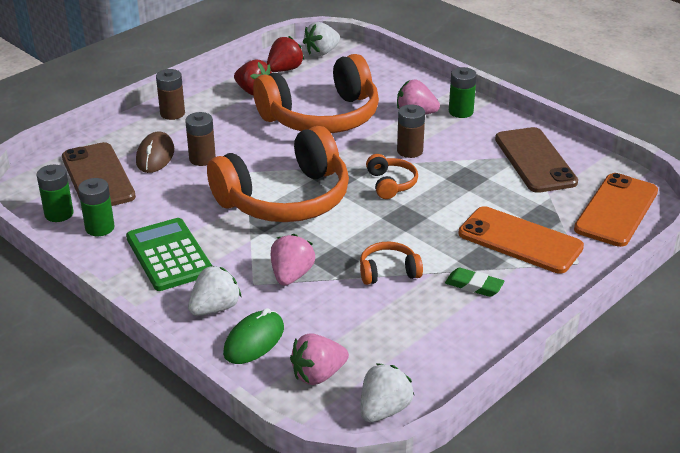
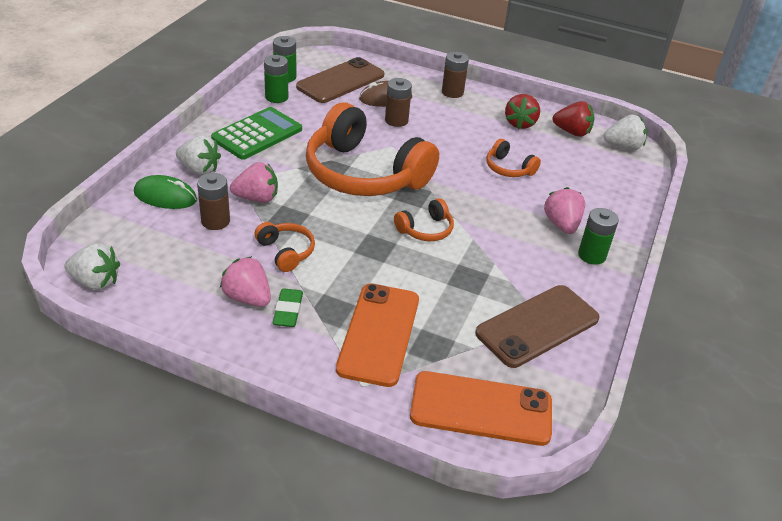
camera: 65 degrees right, 5 degrees up
orange headphones [253,54,379,133] -> orange headphones [487,139,541,177], size x0.42
pink strawberry [290,333,349,385] -> pink strawberry moved to [220,256,271,307]
white strawberry [303,22,340,56] -> white strawberry turned 150 degrees clockwise [604,115,647,150]
brown battery [397,105,425,158] -> brown battery moved to [197,173,230,230]

